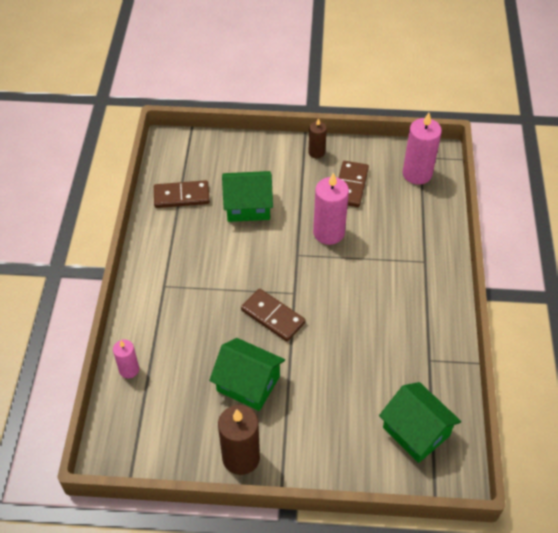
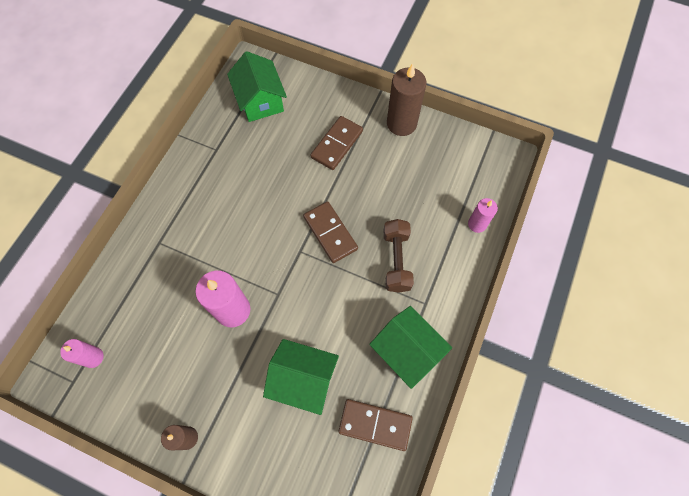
camera: 160 degrees left, 15 degrees up
green house [209,338,285,411] -> green house moved to [369,306,452,389]
brown domino [339,161,369,207] -> brown domino moved to [310,116,363,170]
pink candle [403,113,442,185] -> pink candle [60,339,104,368], size x0.57
none -> brown dumbbell [384,219,414,293]

